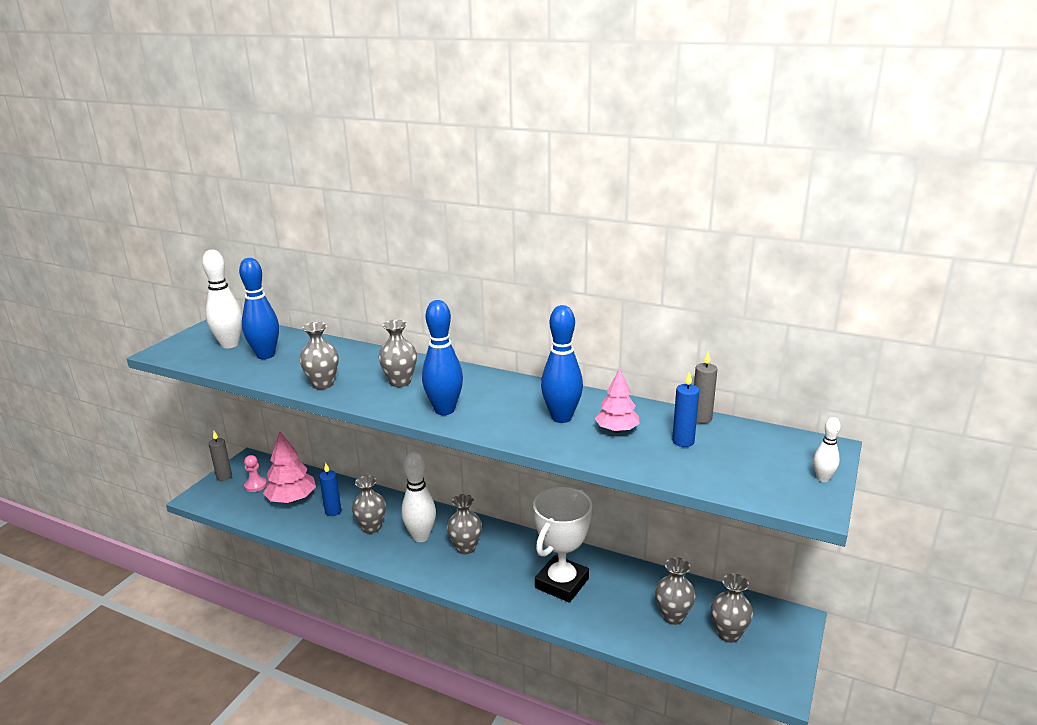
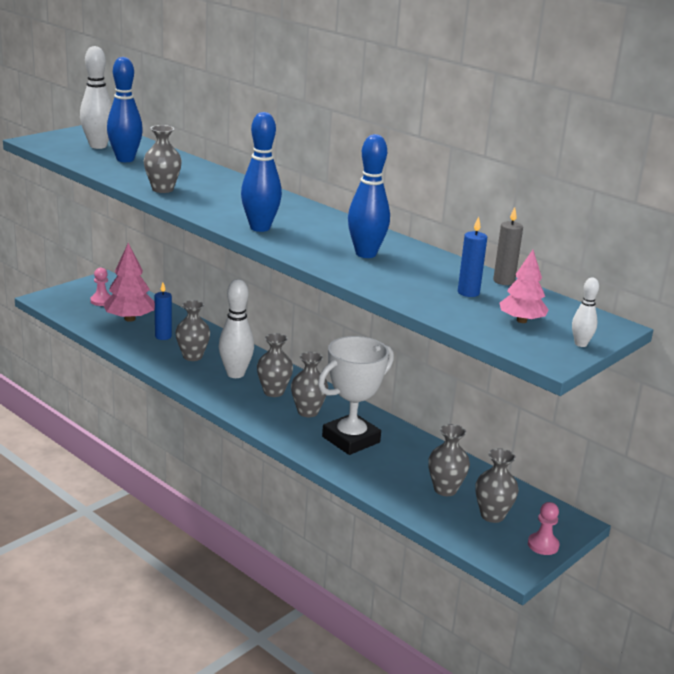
camera: 15 degrees right, 0 degrees up
grey candle [209,431,232,481] -> none
grey vase [379,320,417,387] -> grey vase moved to [291,352,328,417]
pink tree [595,368,640,433] -> pink tree moved to [499,250,549,323]
none -> pink pawn [528,502,559,555]

